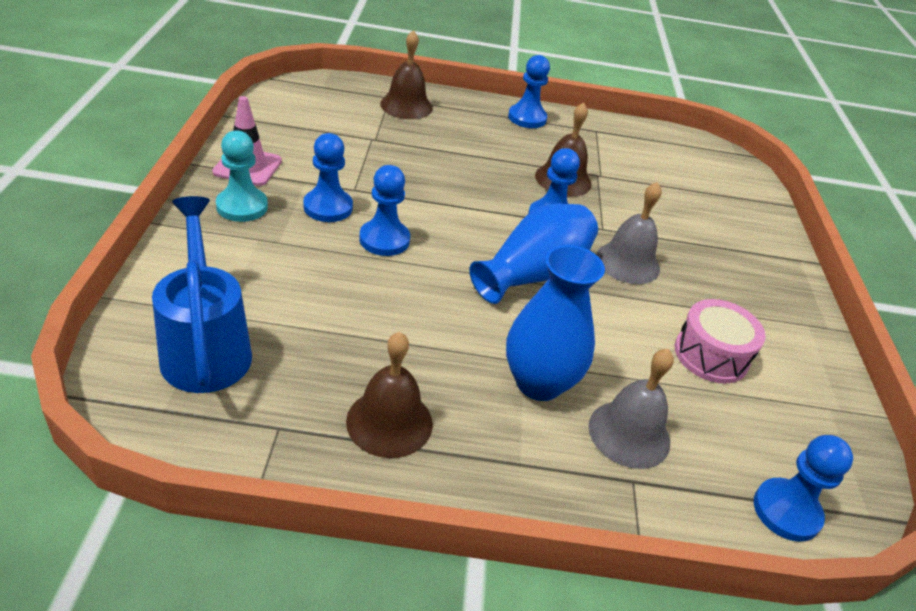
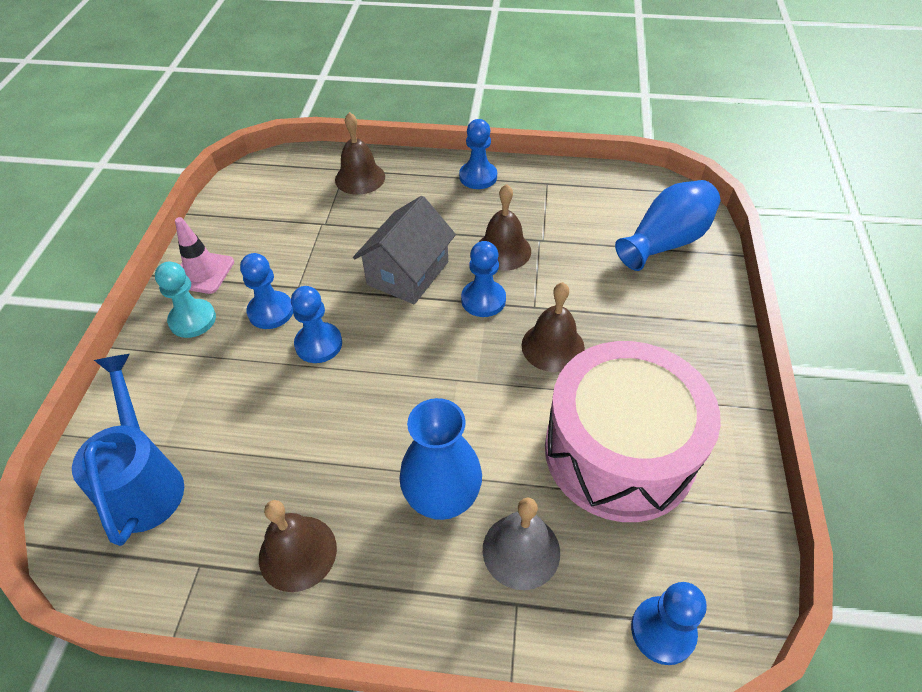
camera: 10 degrees right, 10 degrees up
blue vase [469,204,598,304] -> blue vase moved to [615,180,720,271]
grey bell [596,182,662,284] -> brown bell [521,282,585,372]
pink drum [675,299,766,384] -> pink drum [545,341,721,522], size x2.07
none -> grey house [353,196,456,304]

